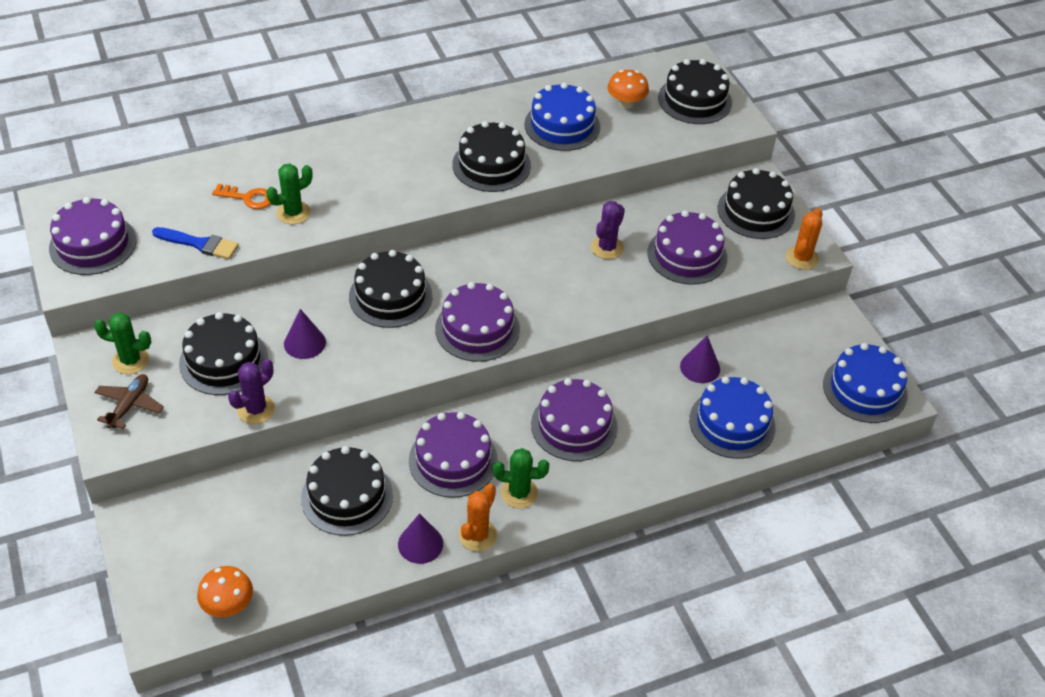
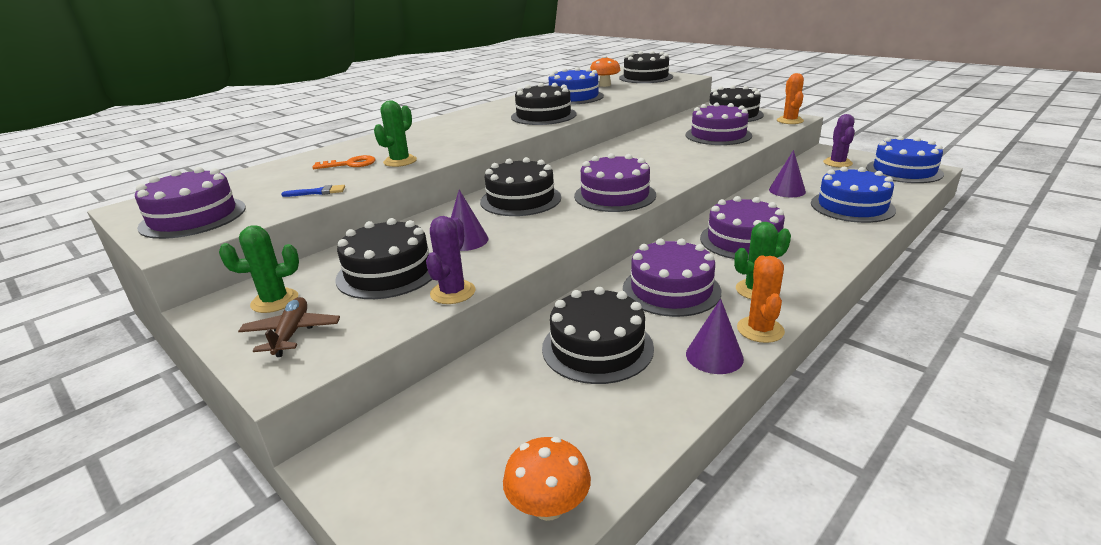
camera: 20 degrees left, 20 degrees down
blue brush [152,227,239,259] -> blue brush [281,185,345,197], size x0.64
purple cactus [591,201,625,259] -> purple cactus moved to [823,114,855,167]

